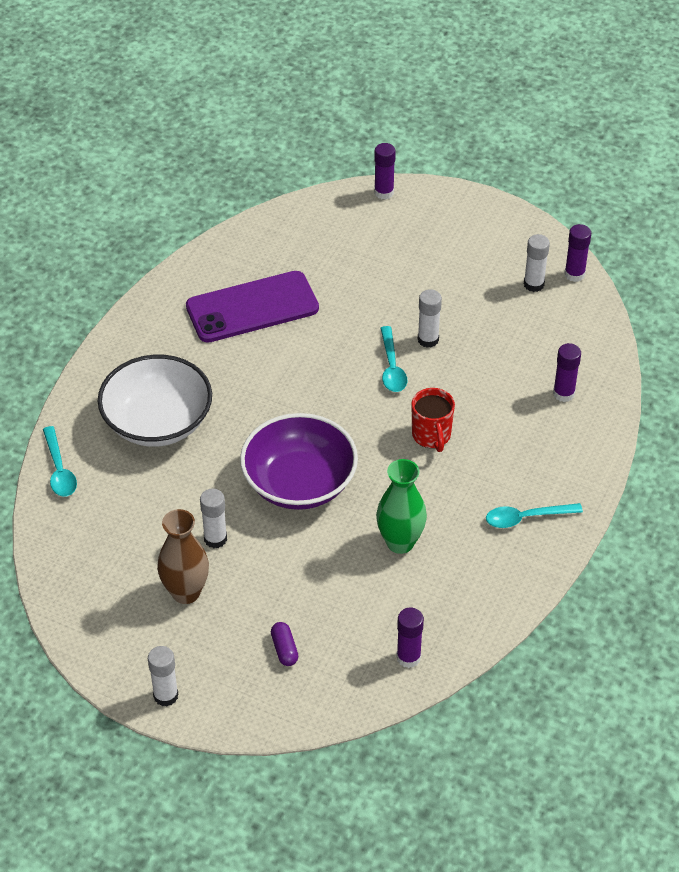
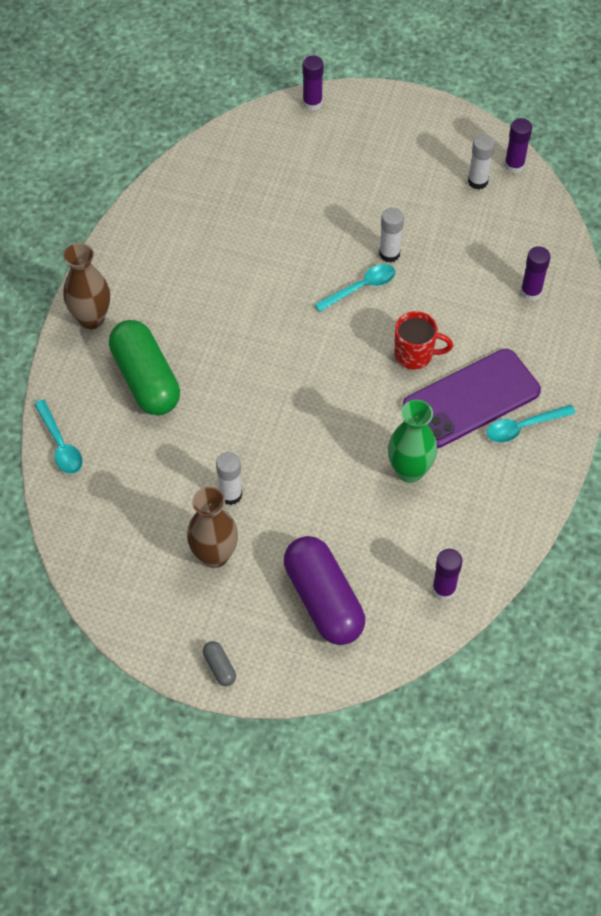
camera: 10 degrees left, 10 degrees up
white bowl [98,355,212,447] -> green capsule [109,320,180,415]
white glue stick [148,646,179,706] -> grey capsule [203,641,236,686]
purple phone [186,271,319,343] -> purple phone moved to [403,349,541,448]
purple bowl [240,413,358,510] -> none
purple capsule [271,622,298,666] -> purple capsule [284,536,365,645], size x2.47
turquoise spoon [381,326,407,392] -> turquoise spoon turned 105 degrees counterclockwise [314,264,395,312]
red mug [411,388,455,452] -> red mug turned 60 degrees counterclockwise [395,311,453,369]
none -> brown vase [63,243,110,329]

